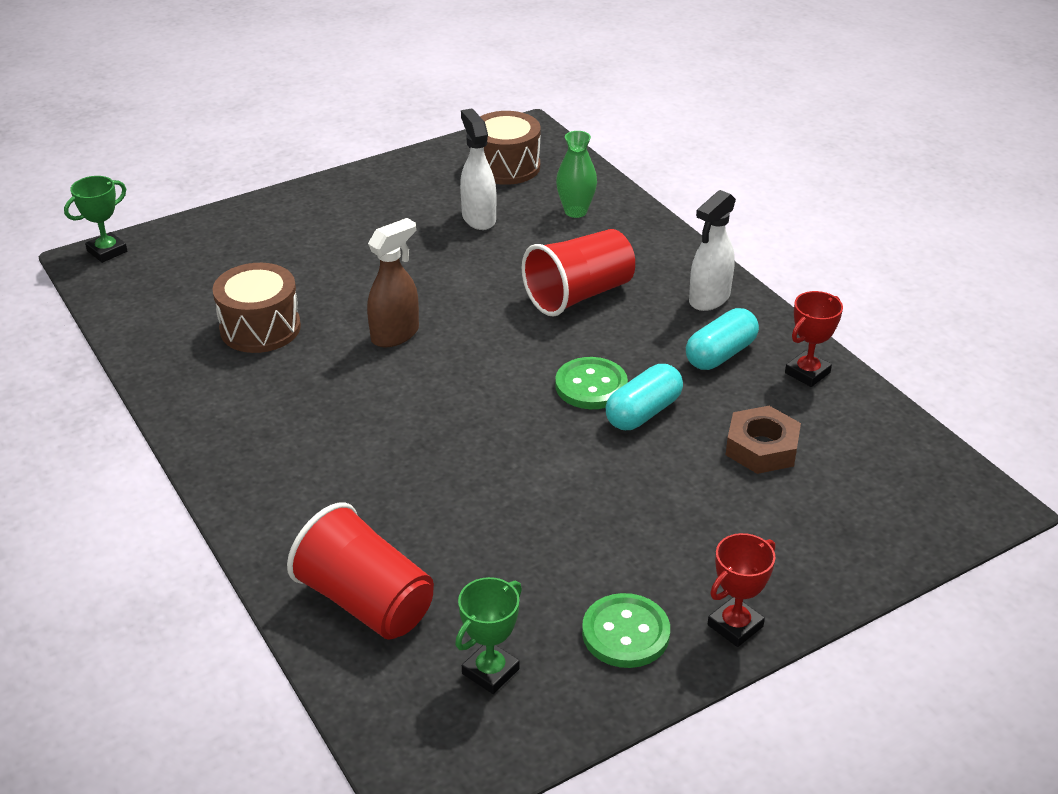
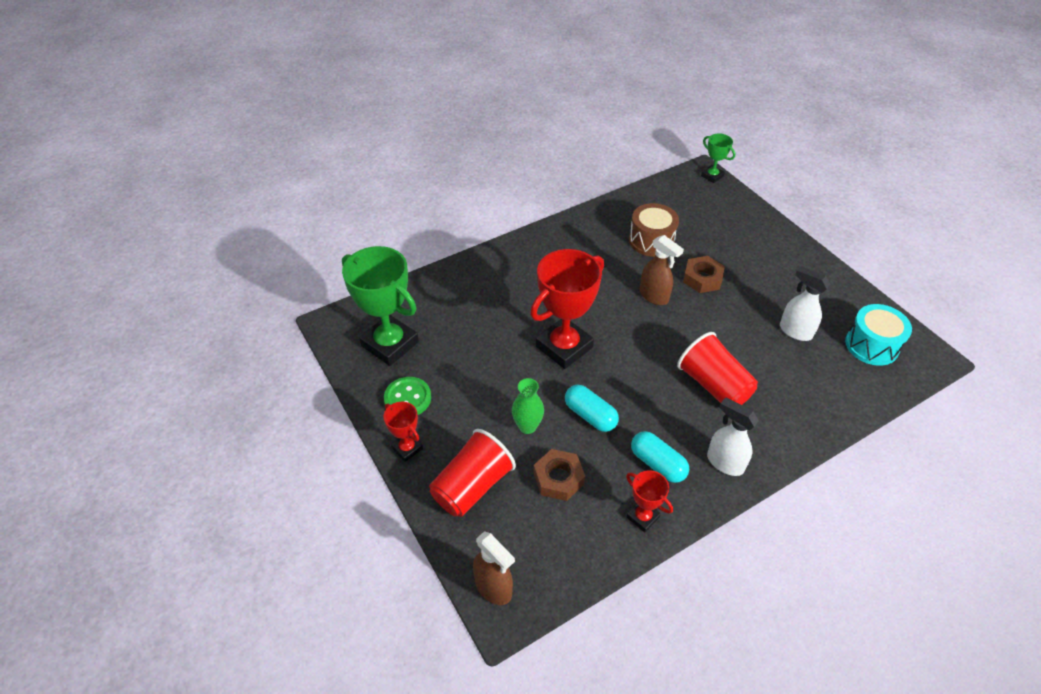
camera: 90 degrees right, 10 degrees up
red cup [287,502,434,640] -> red cup moved to [429,429,516,517]
green trophy [455,577,522,694] -> green trophy [342,246,419,366], size x2.03
white spray bottle [460,108,496,230] -> white spray bottle turned 120 degrees counterclockwise [780,266,830,341]
brown drum [480,111,541,185] -> turquoise drum [845,304,912,366]
green button [555,357,628,409] -> none
green vase [556,131,597,218] -> green vase moved to [512,378,544,434]
none -> brown spray bottle [473,531,515,605]
none -> red trophy [530,249,604,369]
none -> brown nut [683,256,725,293]

